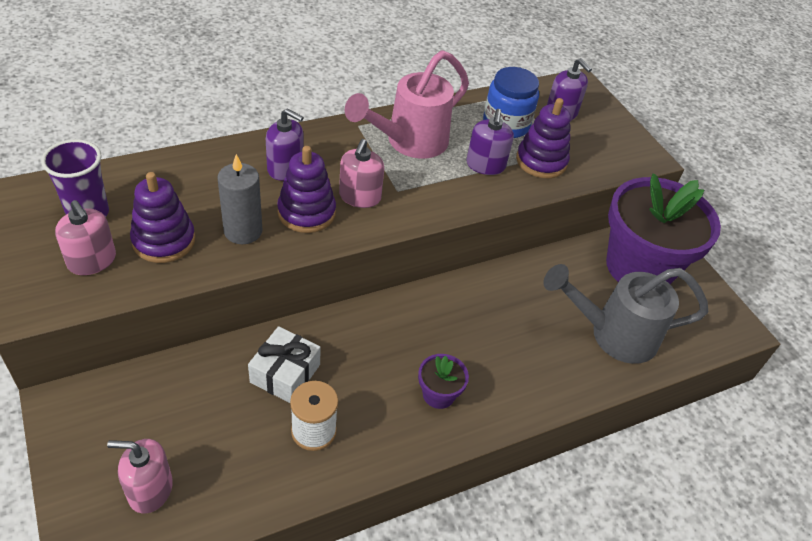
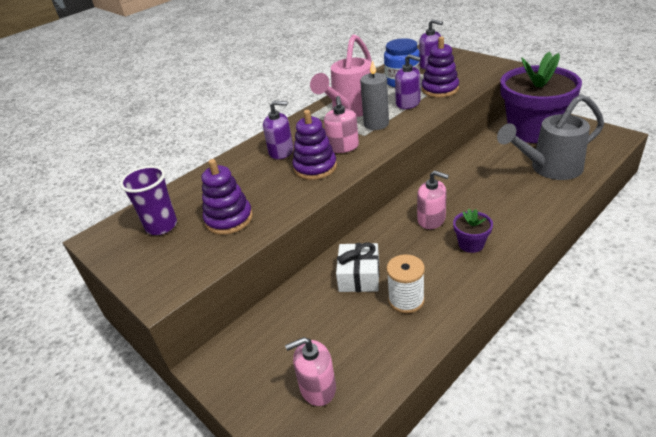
camera: 10 degrees left, 10 degrees down
pink soap dispenser [55,200,116,275] -> pink soap dispenser moved to [417,171,449,229]
grey candle [217,154,262,244] -> grey candle moved to [360,60,389,130]
purple soap dispenser [467,109,514,175] -> purple soap dispenser turned 45 degrees counterclockwise [395,54,421,109]

